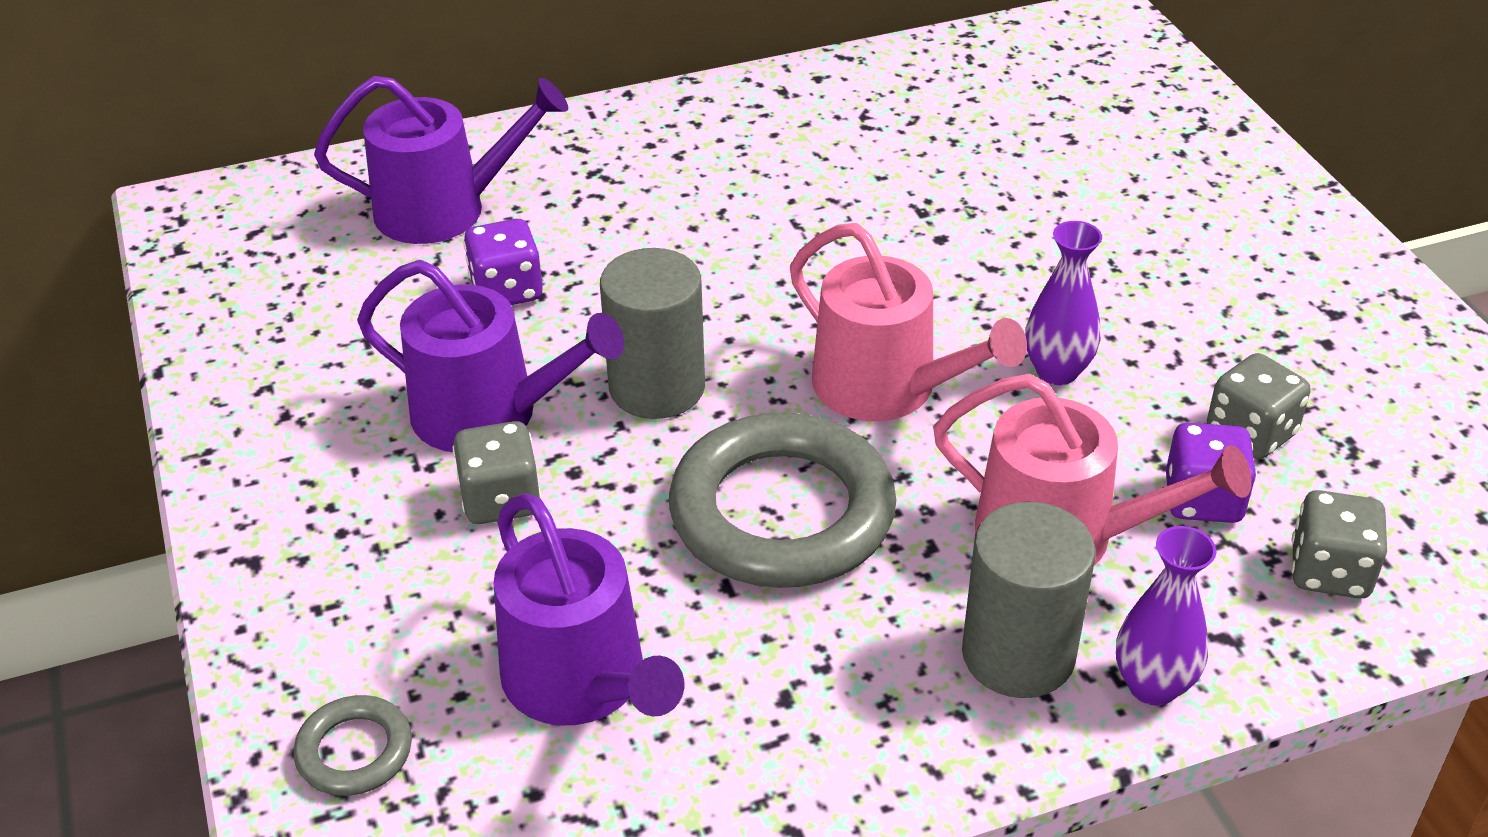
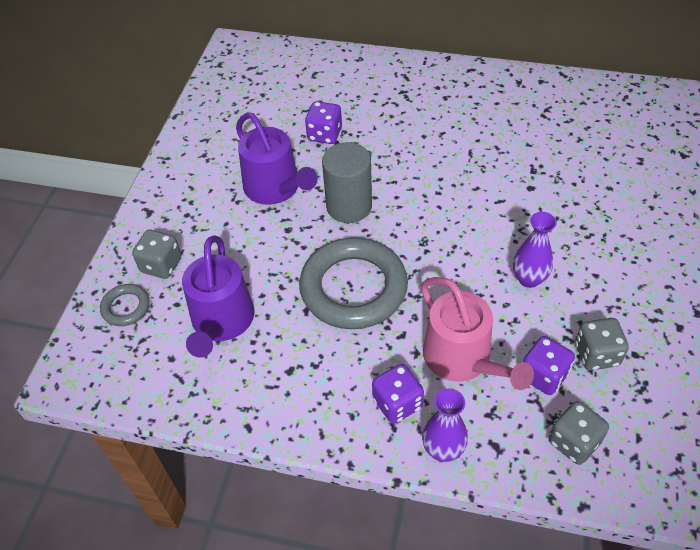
camera: 35 degrees right, 10 degrees up
purple watering can [314,76,568,244] -> none
grey dice [453,421,541,524] -> grey dice moved to [132,230,181,279]
pink watering can [790,223,1027,421] -> none
grey cylinder [962,502,1096,698] -> purple dice [372,364,424,424]

